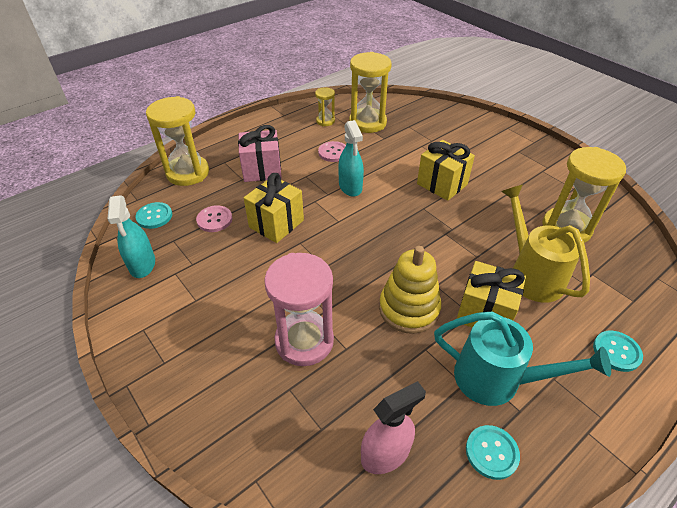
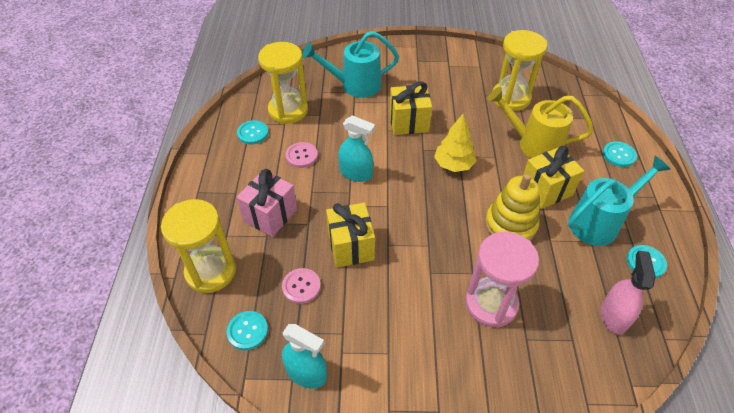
camera: 50 degrees left, 5 degrees up
yellow hourglass [315,87,335,126] -> turquoise button [237,120,269,144]
none -> turquoise watering can [302,31,399,98]
none -> yellow tree [434,113,477,172]

